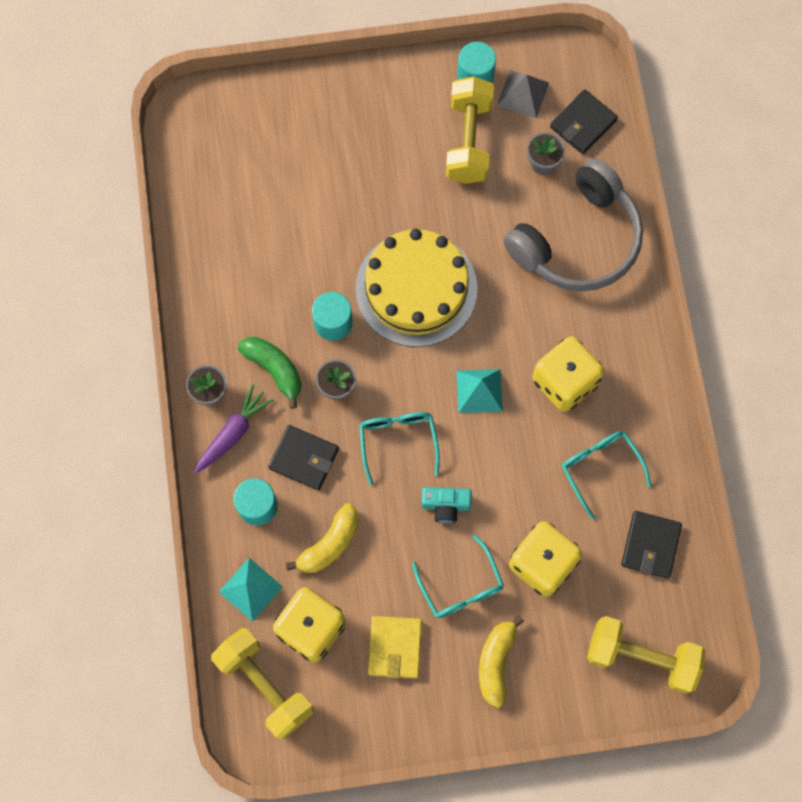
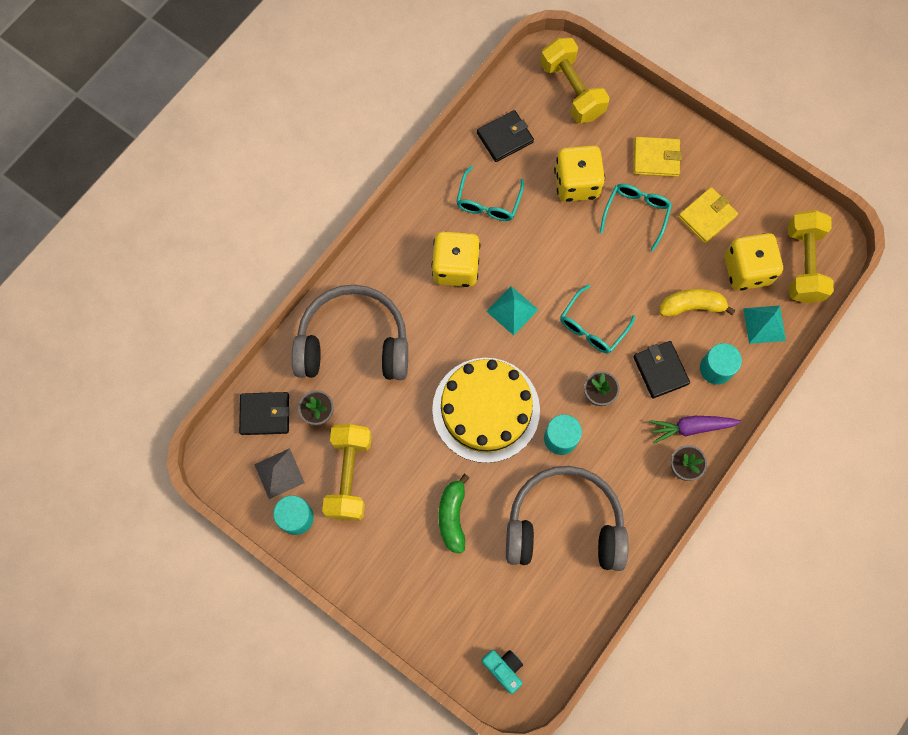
camera: 135 degrees left, 0 degrees up
green banana [238,337,302,409] -> green banana moved to [438,474,469,554]
turquoise camera [421,487,472,523] -> turquoise camera moved to [481,650,523,694]
yellow dumbbell [446,76,494,184] -> yellow dumbbell turned 45 degrees counterclockwise [322,424,372,520]
yellow banana [479,615,524,708] -> yellow wallet [634,137,682,177]
none -> grey headphones [506,466,629,571]

